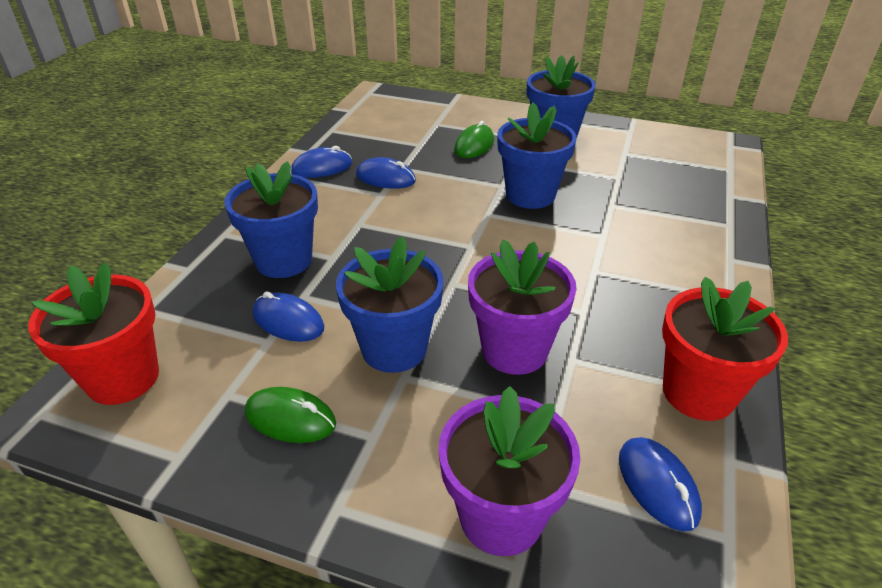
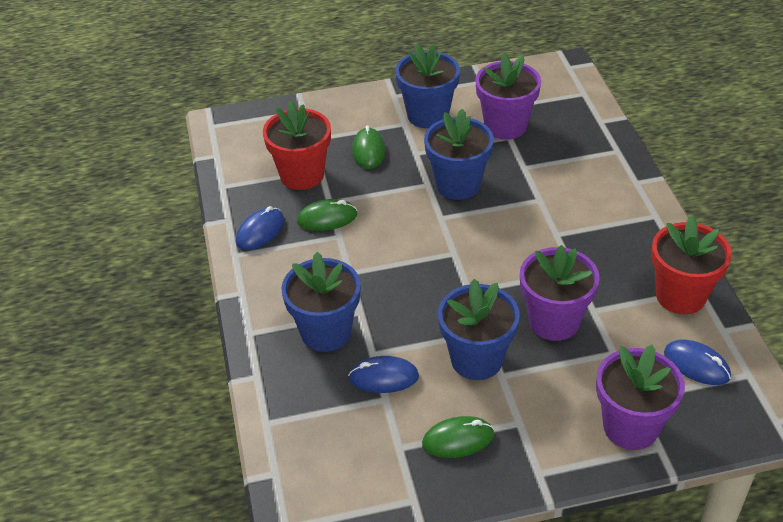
camera: 30 degrees left, 5 degrees up
red flower pot [28,262,159,405] -> red flower pot moved to [263,101,331,190]
blue mouse [356,157,416,189] -> green mouse [297,199,357,231]
none -> purple flower pot [475,52,541,140]

